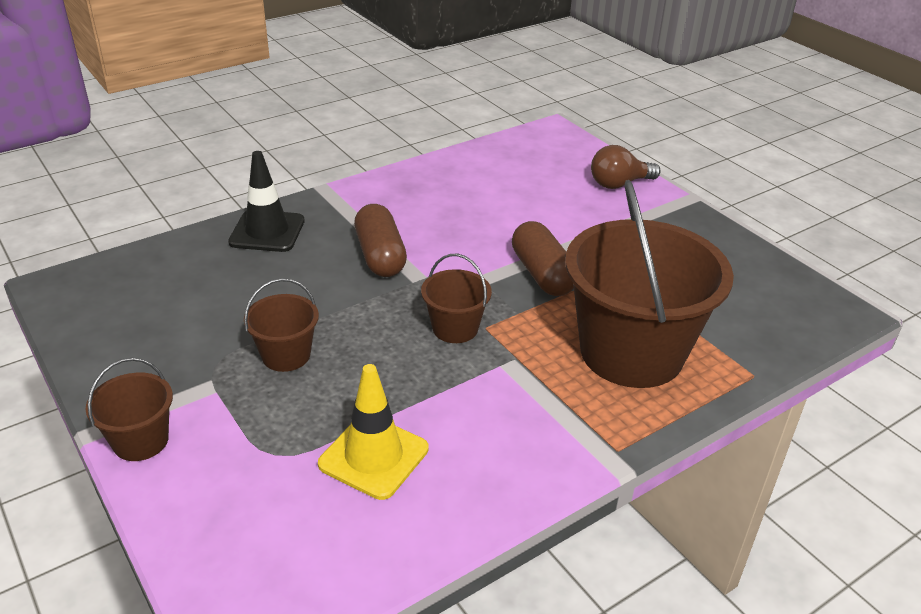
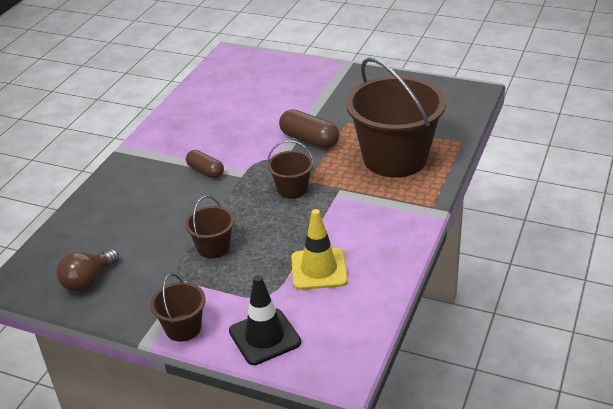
camera: 30 degrees left, 0 degrees up
black traffic cone [228,151,305,252] -> black traffic cone moved to [229,275,301,365]
brown capsule [354,204,407,277] -> brown capsule [186,150,224,178], size x0.66
brown light bulb [591,145,661,189] -> brown light bulb moved to [57,249,119,292]

